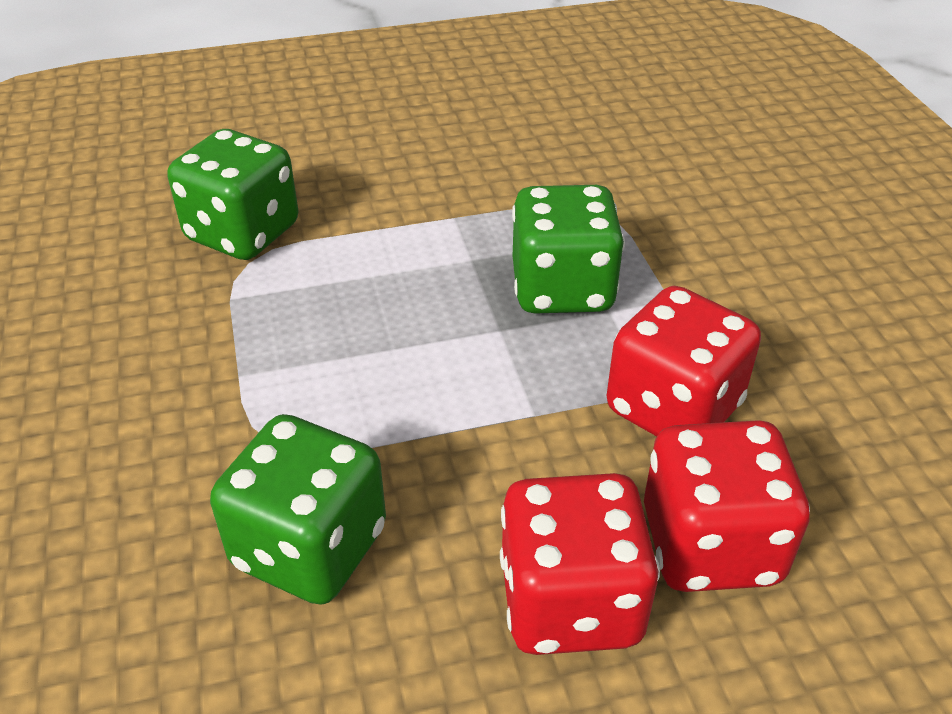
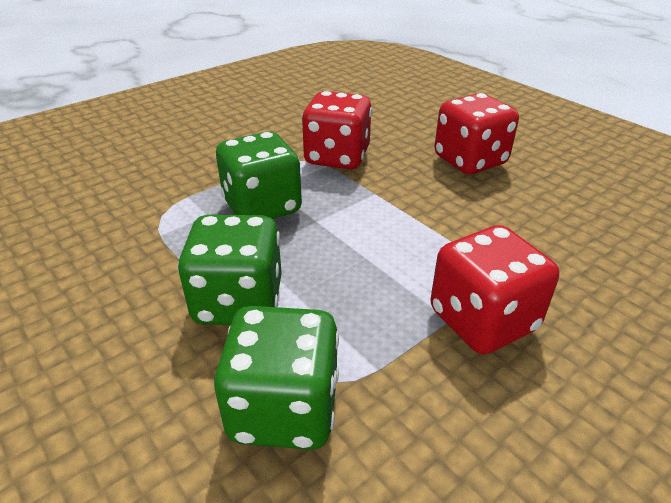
camera: 115 degrees left, 5 degrees down
green dice [210,414,386,605] -> green dice moved to [177,215,282,325]
red dice [644,420,810,592] -> red dice moved to [430,225,559,354]

